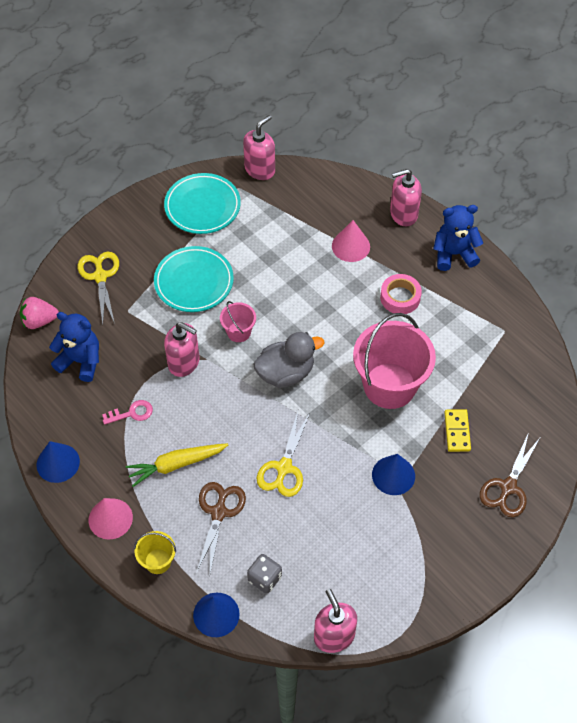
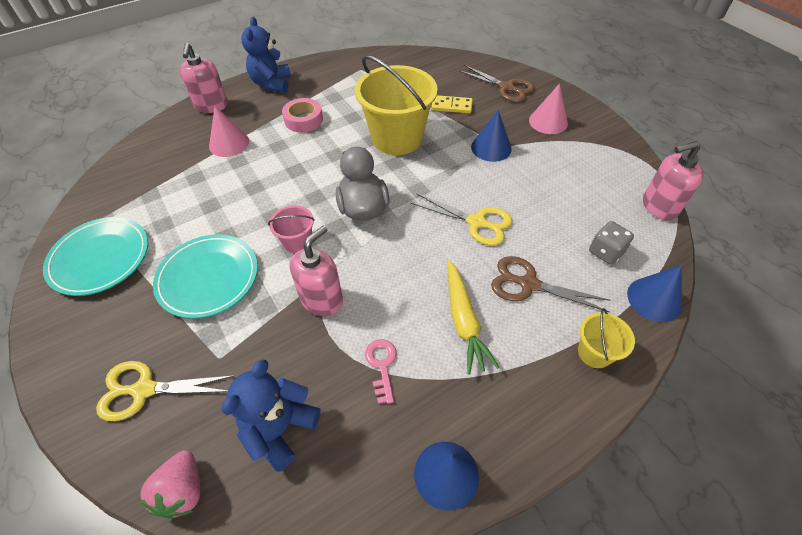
camera: 80 degrees left, 5 degrees down
pink cone [89,498,133,540] -> pink cone moved to [529,83,568,134]
pink soap dispenser [243,115,275,180] -> none
pink bucket [353,313,436,409] -> yellow bucket [355,55,437,155]

